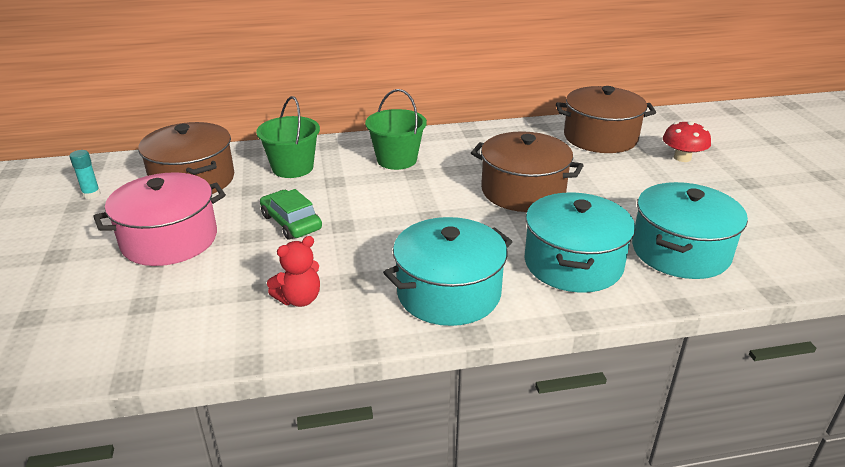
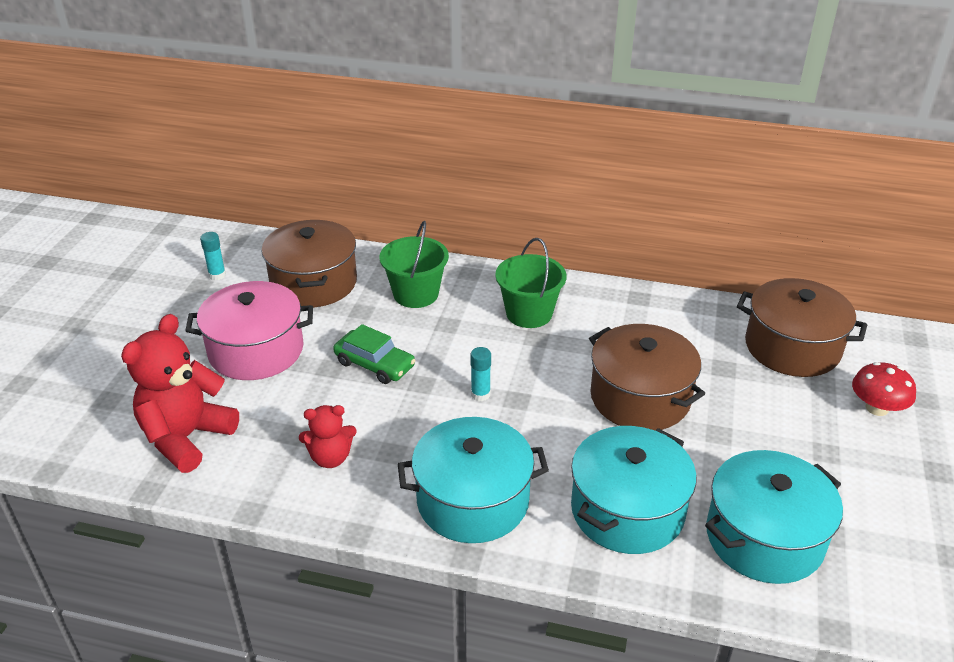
camera: 25 degrees right, 5 degrees up
green car [260,189,322,240] -> green car turned 135 degrees clockwise [333,324,416,384]
none -> red teddy bear [121,314,239,473]
none -> turquoise glue stick [470,347,491,401]

